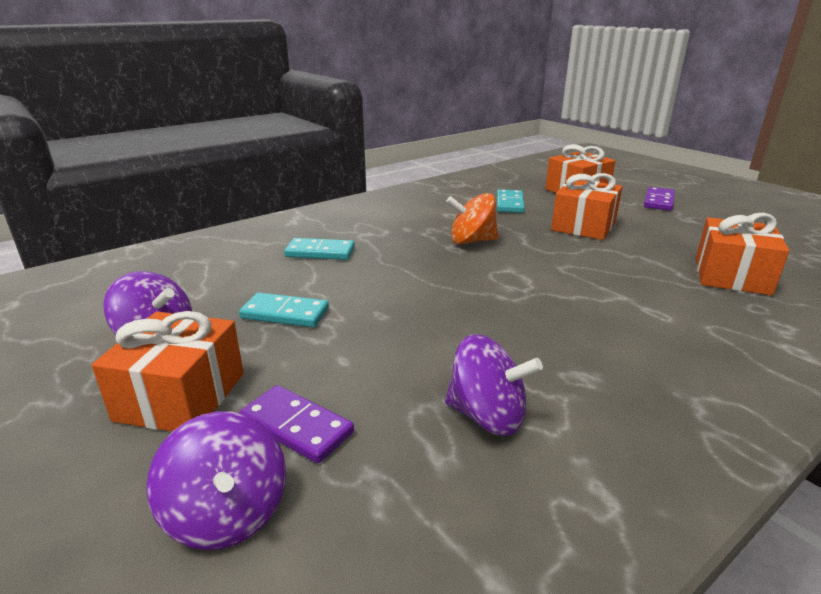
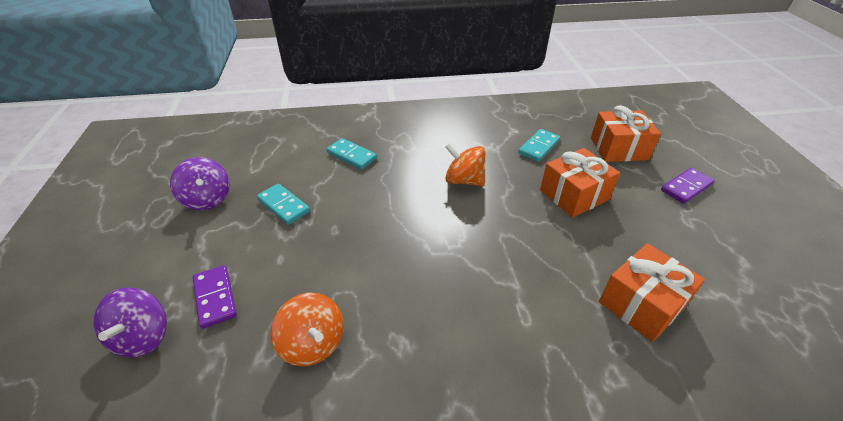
camera: 30 degrees right, 15 degrees up
orange gift [91,311,244,432] -> none
purple spinning top [445,334,543,436] -> orange spinning top [271,293,344,366]

